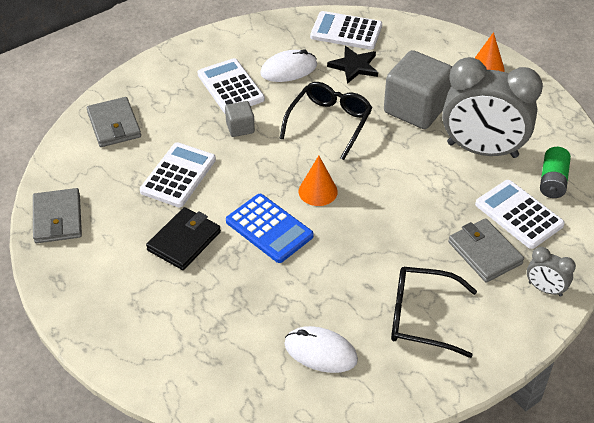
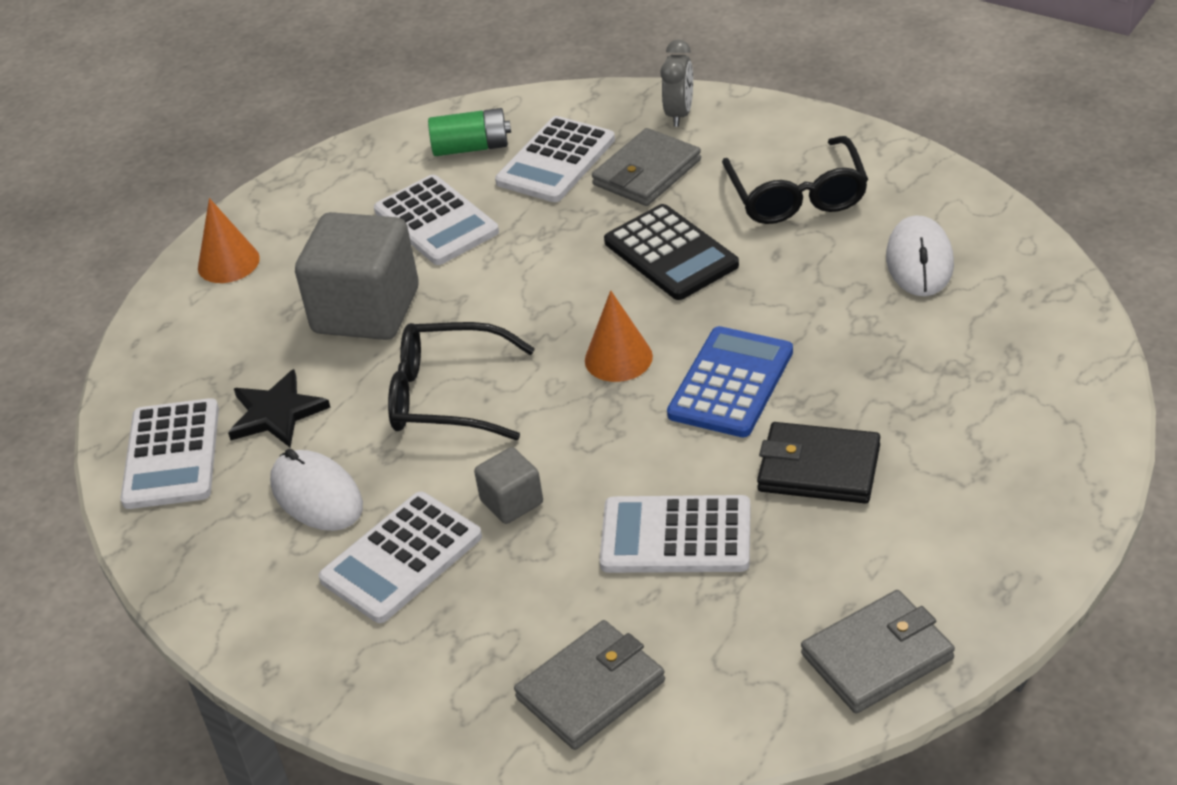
camera: 105 degrees left, 5 degrees down
grey clock [442,57,543,158] -> white calculator [374,175,499,265]
none -> black calculator [604,204,739,300]

